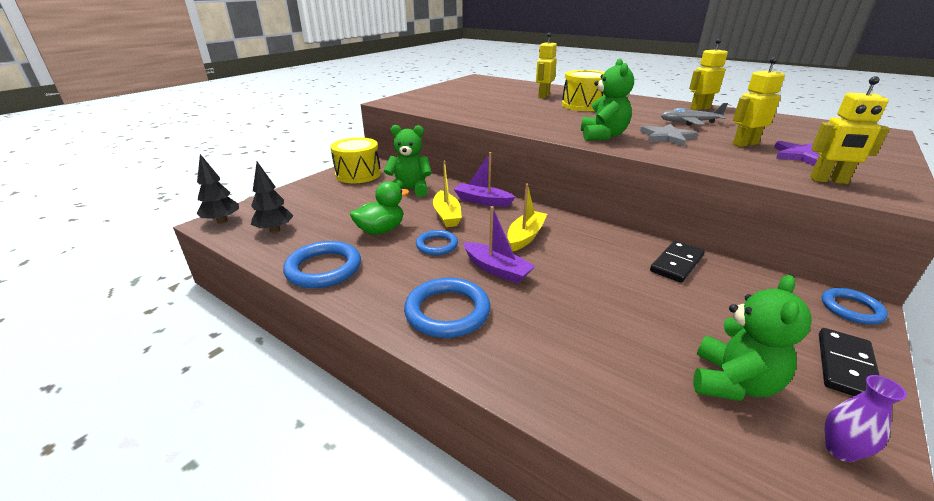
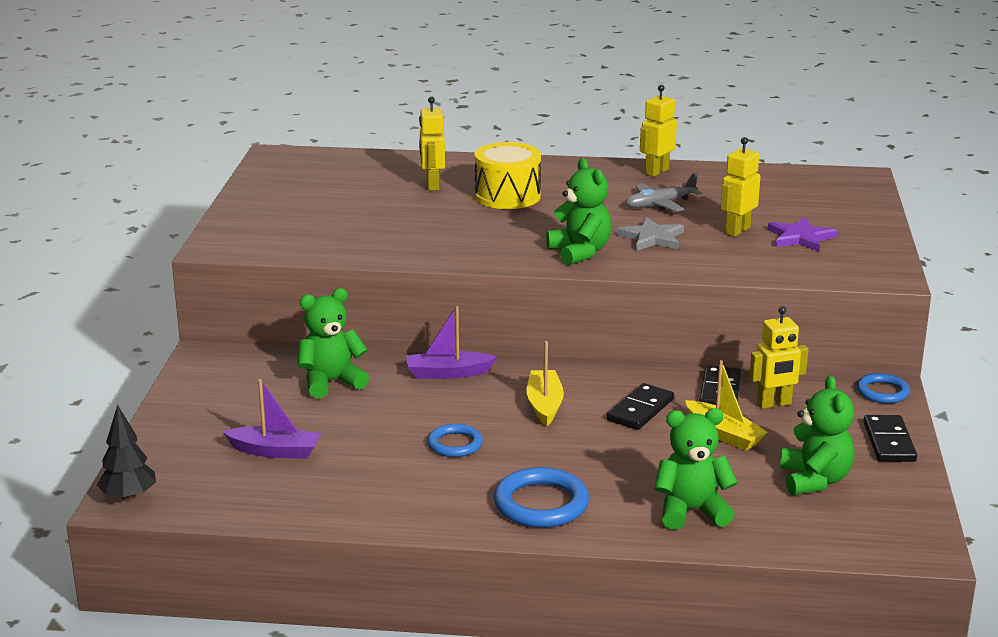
camera: 30 degrees left, 5 degrees down
black tree [251,162,293,233] -> none
blue ring [283,241,361,288] -> none
yellow drum [330,137,381,183] -> none
green duck [350,181,409,235] -> none
yellow boat [433,161,462,227] -> yellow boat moved to [685,360,767,451]
purple boat [463,206,535,283] -> purple boat moved to [222,379,321,459]
yellow robot [810,76,890,184] -> yellow robot moved to [749,306,809,409]
purple vase [825,375,907,462] -> none
none -> black domino [607,383,674,430]
none -> green teddy bear [654,408,738,530]

